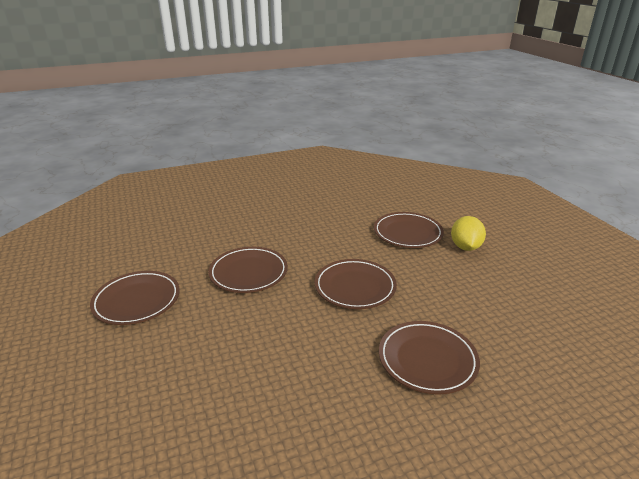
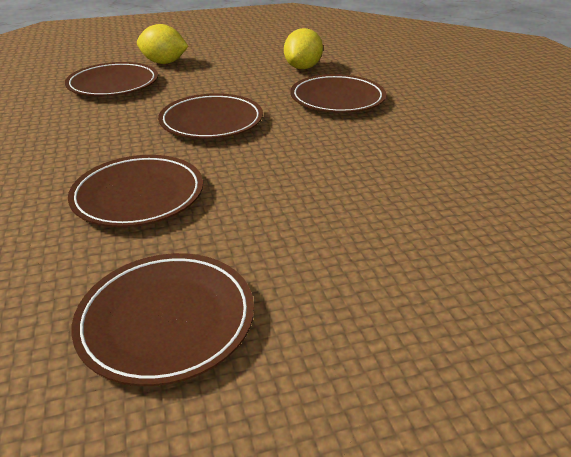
camera: 85 degrees left, 5 degrees up
none -> yellow lemon [284,28,323,69]

